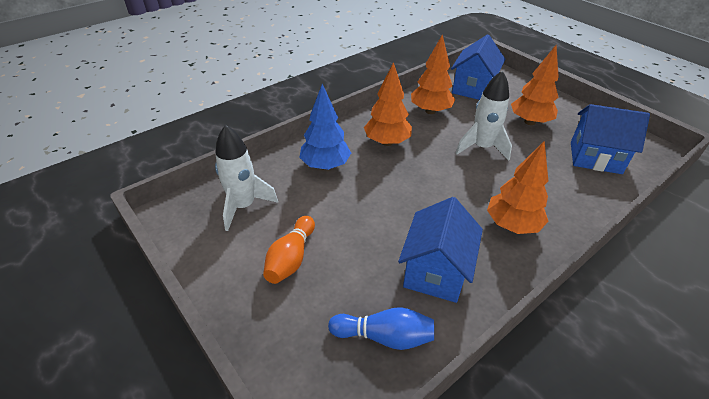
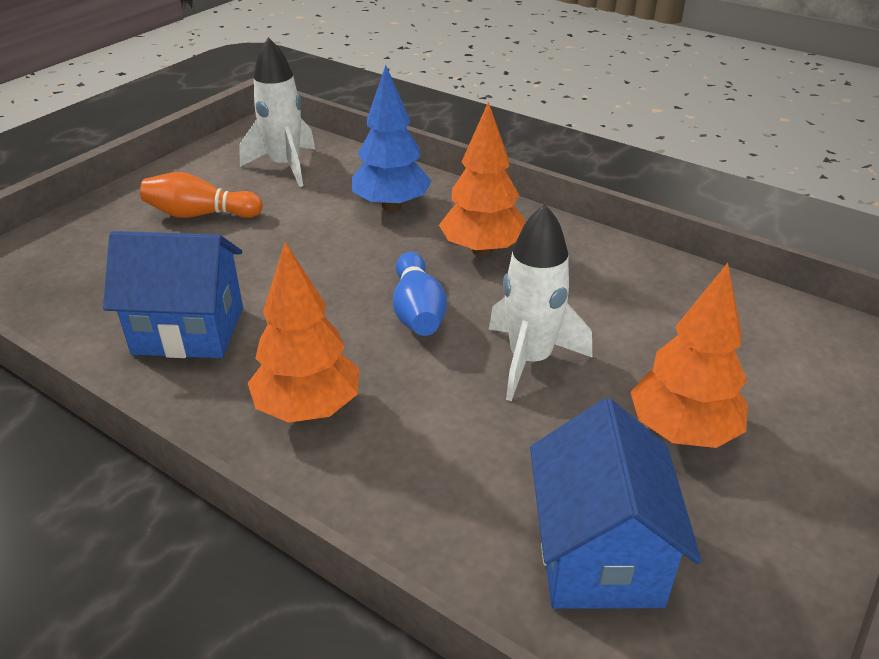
camera: 75 degrees right, 5 degrees down
blue bowling pin [328,307,434,350] -> blue bowling pin moved to [393,252,447,336]
orange tree [411,34,455,114] -> none
blue house [451,34,505,100] -> none

